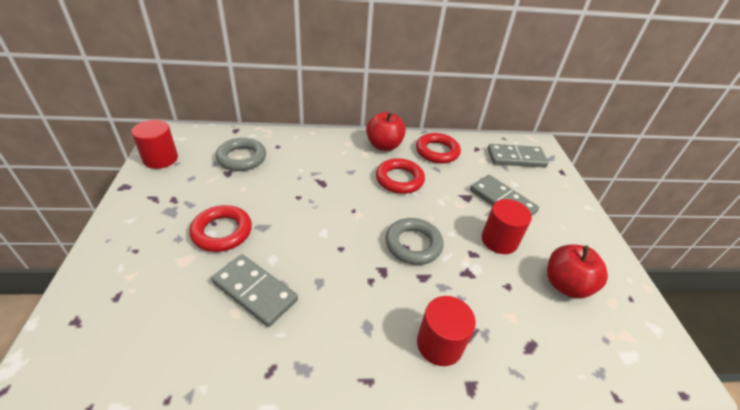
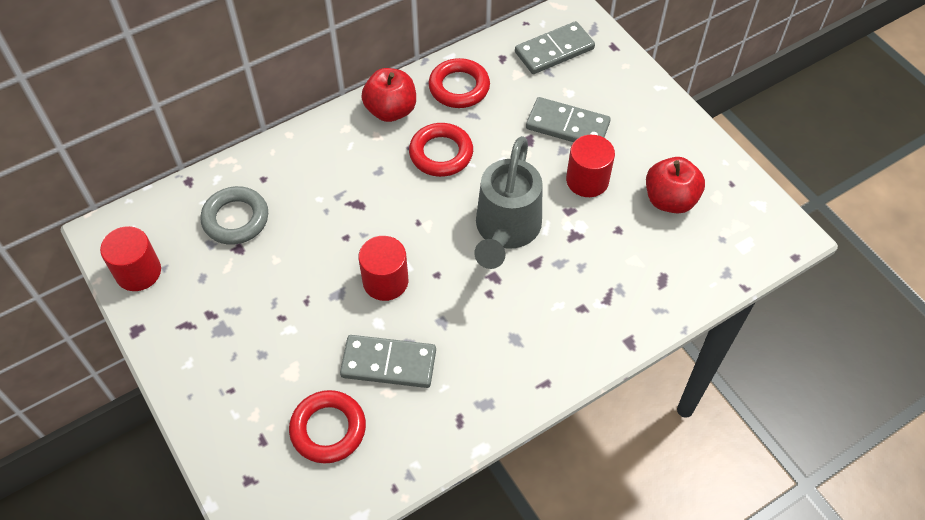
camera: 25 degrees left, 15 degrees up
red ring [189,205,252,252] -> red ring moved to [289,390,366,464]
grey ring [385,218,444,265] -> grey watering can [474,136,543,269]
red cylinder [417,296,476,366] -> red cylinder moved to [358,236,408,301]

